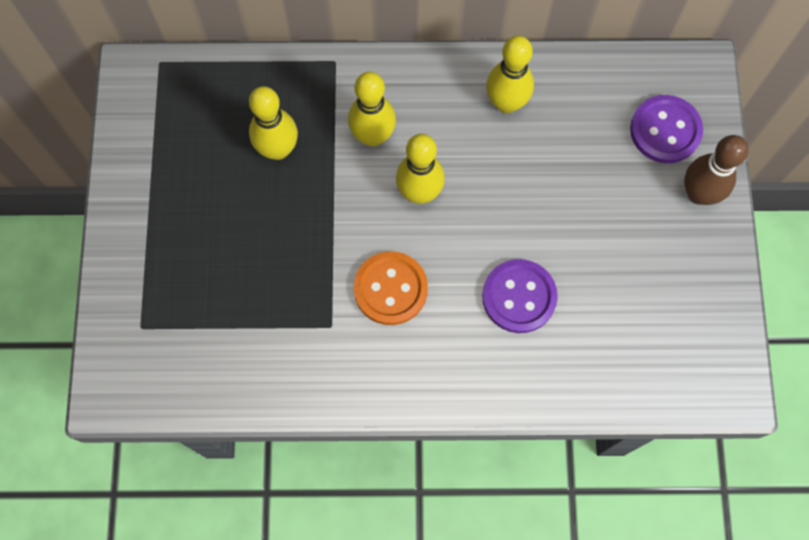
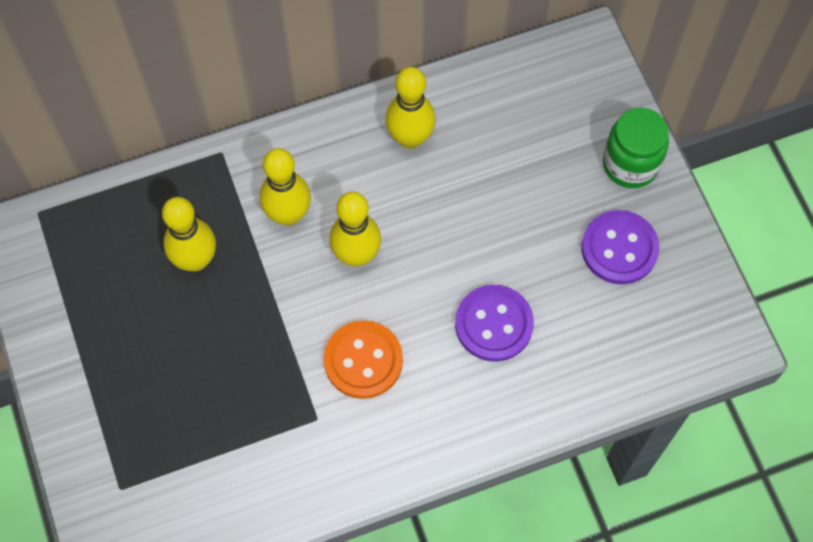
camera: 20 degrees left, 5 degrees down
purple button [630,95,703,163] -> purple button moved to [581,210,659,284]
brown bowling pin [684,135,748,205] -> green jar [603,108,669,188]

